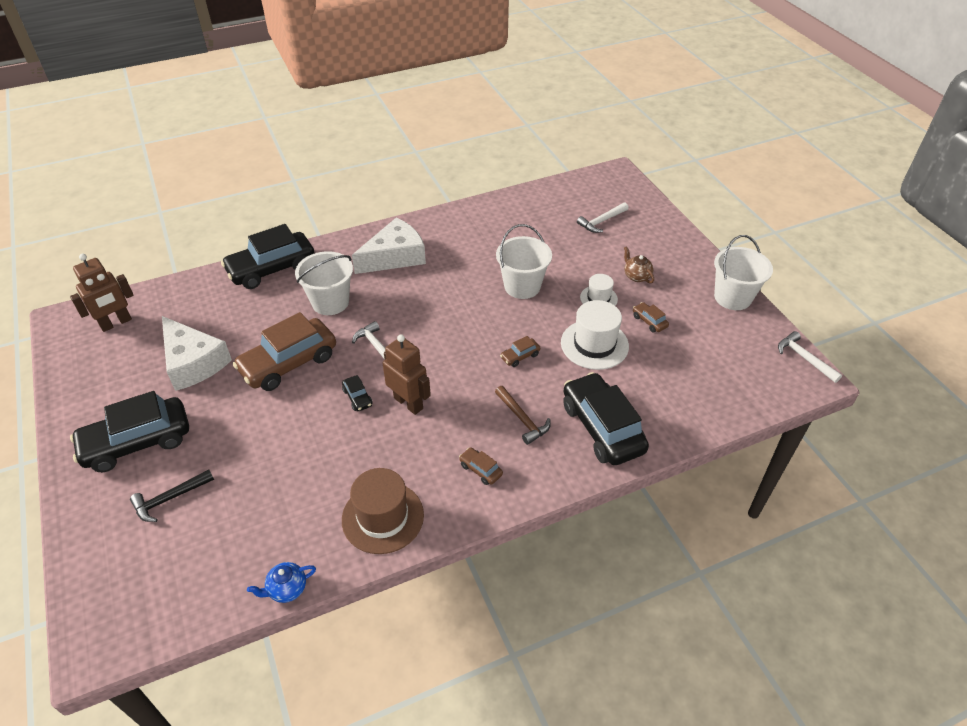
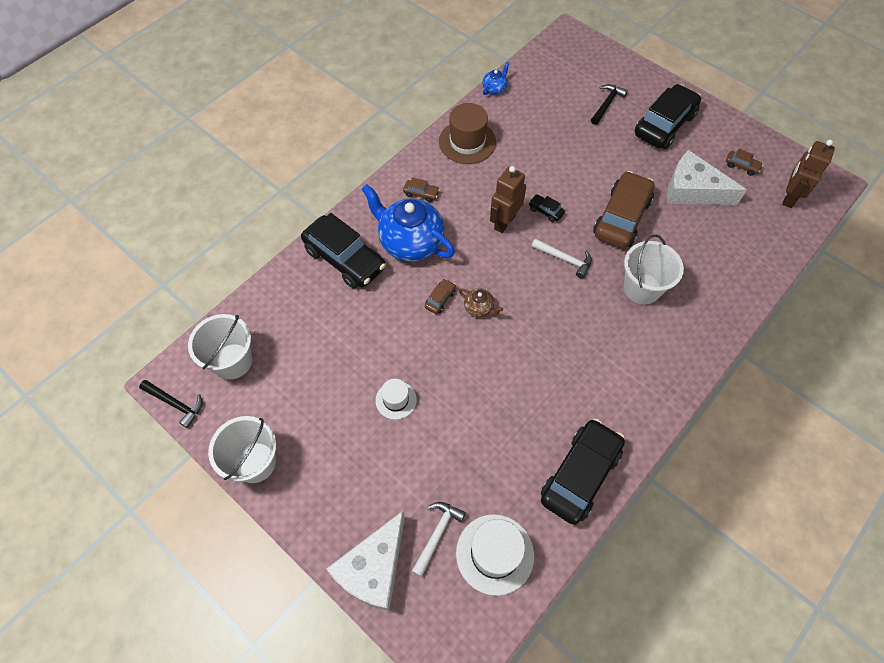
camera: 155 degrees right, 15 degrees up
black car [221,224,315,289] -> black car moved to [541,419,625,525]
white cheese [352,217,426,274] -> white cheese moved to [326,511,405,611]
brown robot [383,334,431,415] -> brown robot turned 105 degrees clockwise [490,166,526,233]
brown hammer [495,386,551,445] -> blue teapot [362,184,455,262]
white bucket [496,224,552,299] -> white bucket moved to [188,314,252,379]
white hat [561,300,629,370] -> white hat moved to [456,514,534,596]
brown teapot [624,246,654,283] -> brown teapot moved to [459,288,503,317]
brown car [633,302,669,333] -> brown car moved to [726,149,763,176]
white hammer [778,331,842,383] -> black hammer [139,380,202,428]

